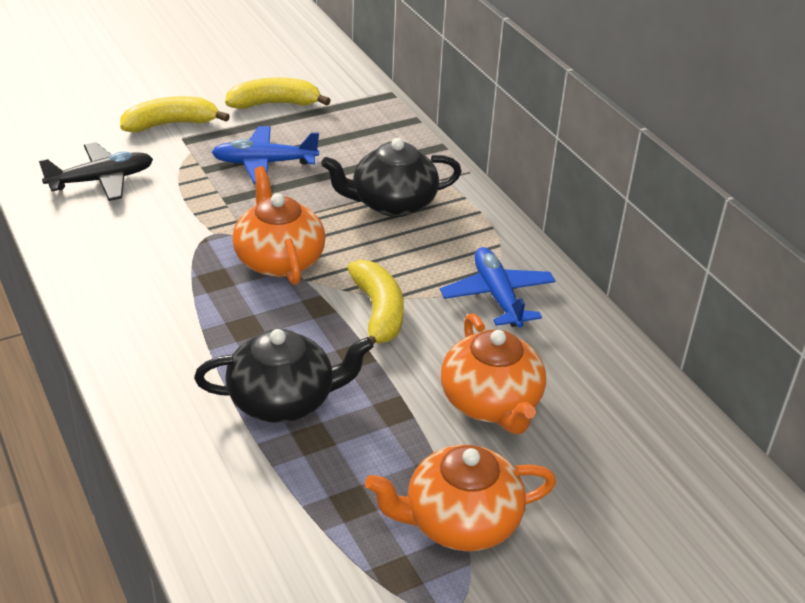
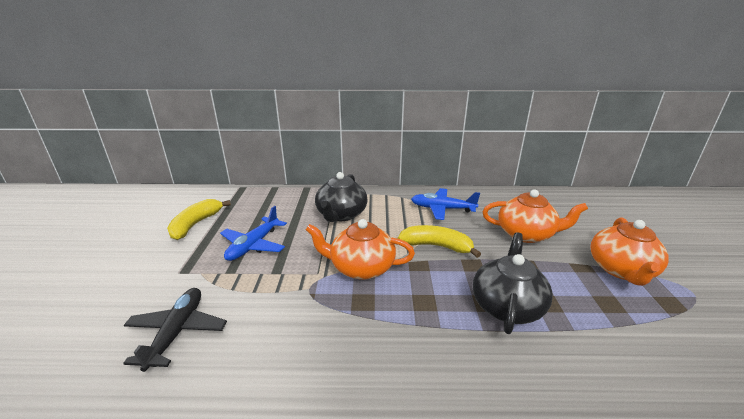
camera: 60 degrees left, 10 degrees down
yellow banana [120,96,230,132] -> none

